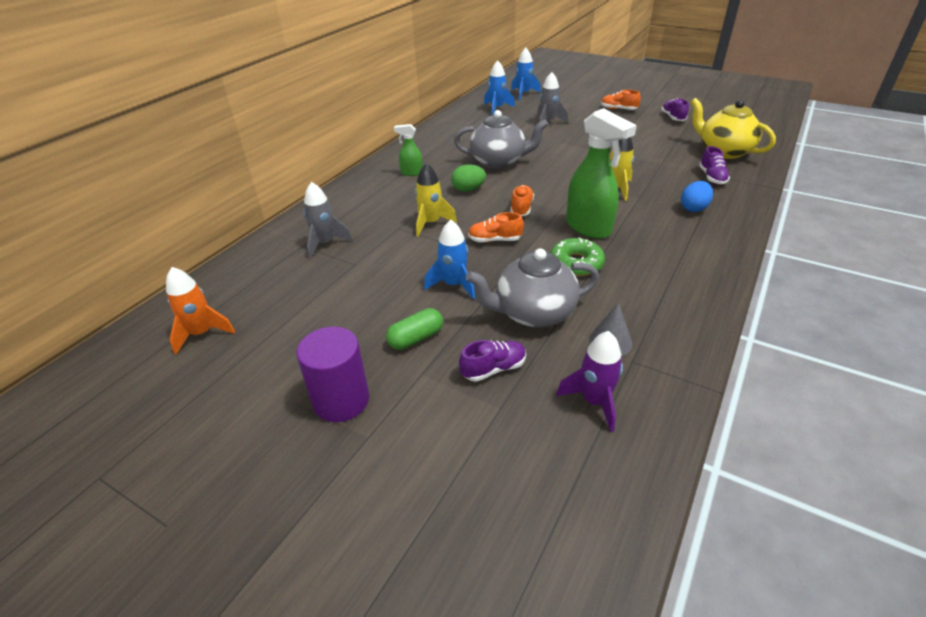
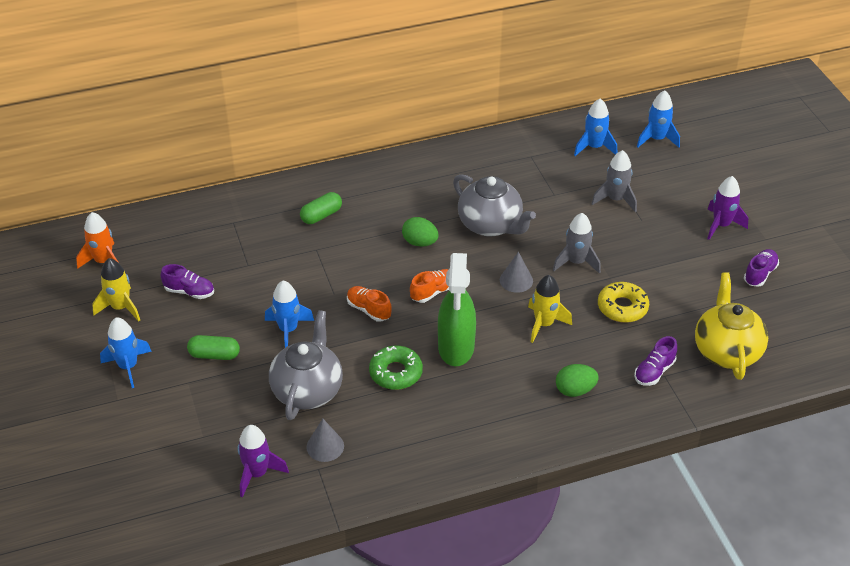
camera: 40 degrees right, 5 degrees up
purple cylinder [297,327,369,422] -> blue rocket [100,317,152,388]
grey rocket [303,182,353,259] -> grey rocket moved to [553,213,601,274]
green spray bottle [394,124,423,176] -> none
yellow rocket [415,163,457,236] -> yellow rocket moved to [92,258,140,321]
purple shoe [459,340,526,382] -> purple shoe moved to [160,264,214,299]
grey teapot [466,248,599,328] -> grey teapot turned 75 degrees clockwise [269,310,343,420]
orange shoe [601,90,641,110] -> purple rocket [707,176,748,240]
blue egg [681,181,713,212] -> green egg [556,364,599,397]
none -> green capsule [300,192,342,224]
none -> grey cone [500,252,533,293]
none -> yellow donut [598,282,649,323]

